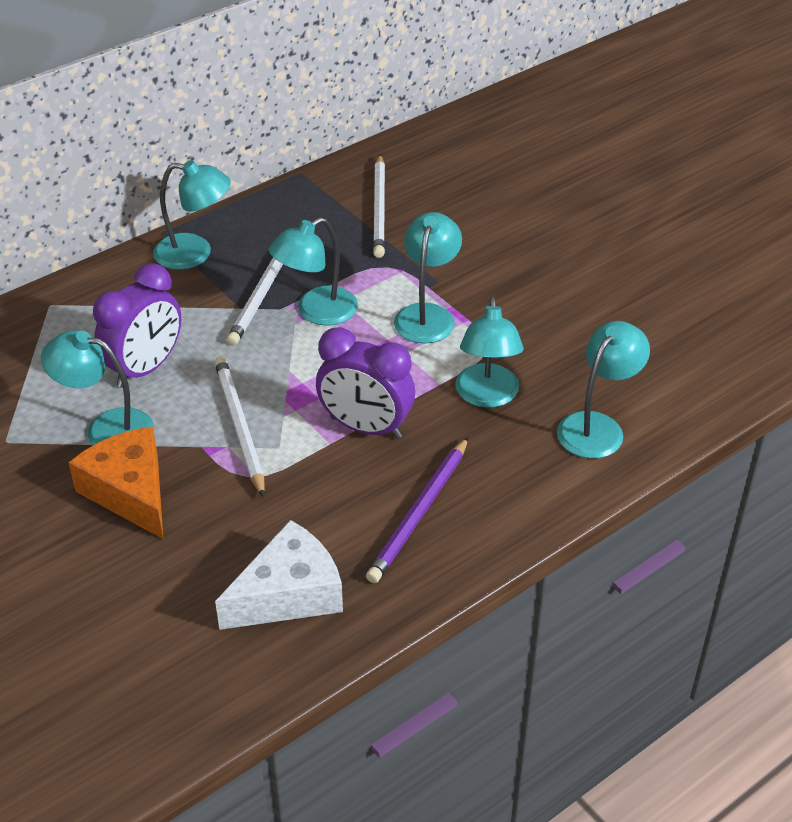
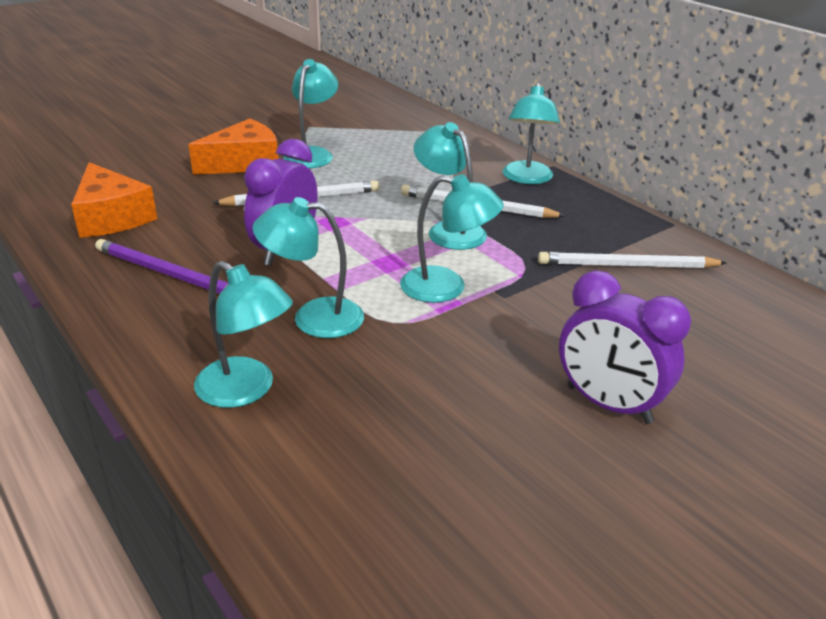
camera: 90 degrees right, 10 degrees down
purple clock [93,263,181,388] -> purple clock moved to [559,270,691,424]
white cheese [215,520,343,630] -> orange cheese [71,162,157,238]

